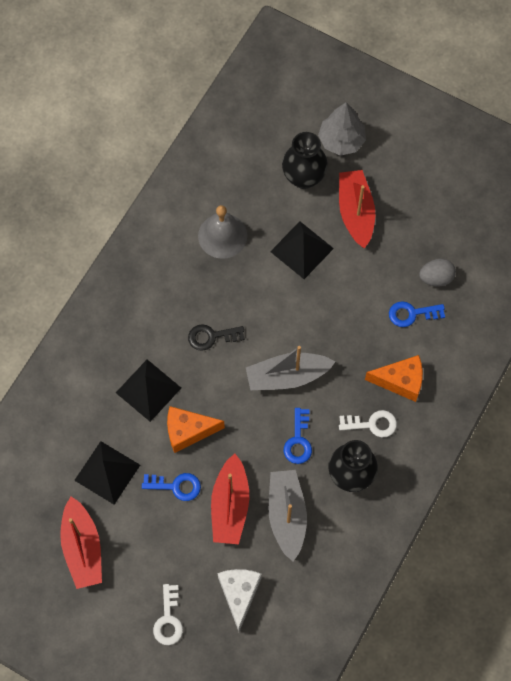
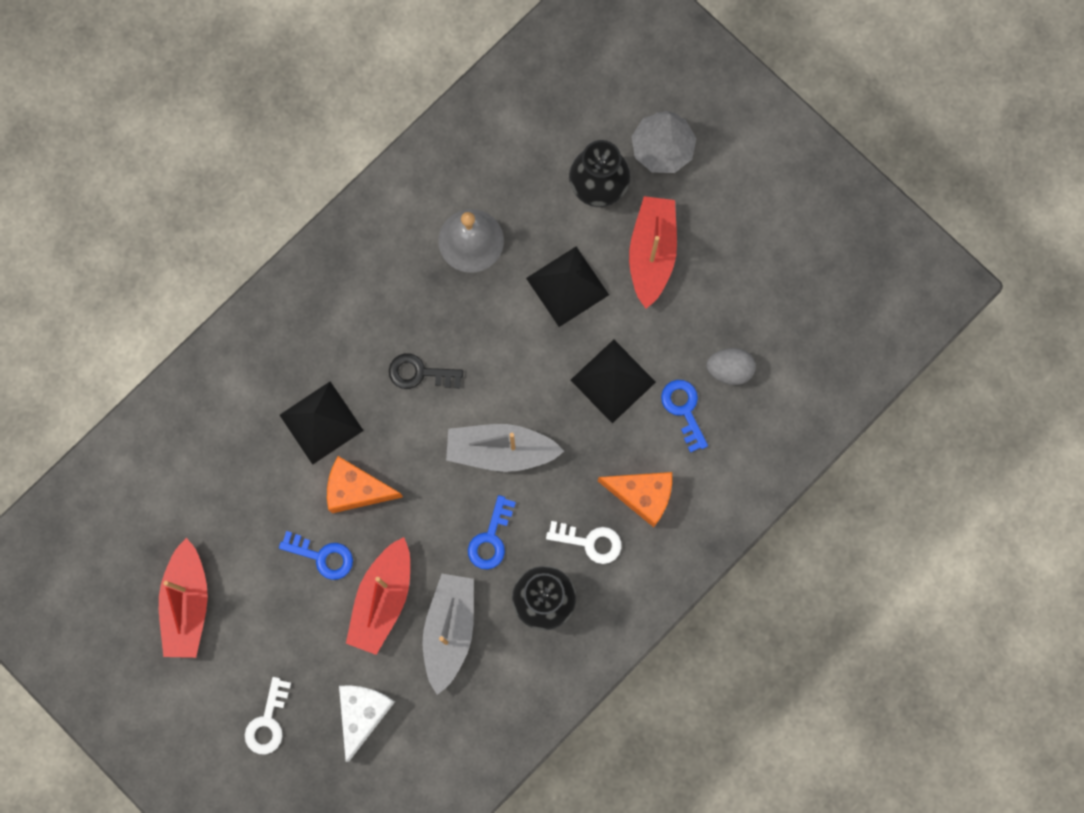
camera: 15 degrees right, 10 degrees up
black pyramid [74,441,140,505] -> black pyramid moved to [571,340,656,423]
blue key [389,301,445,327] -> blue key turned 60 degrees clockwise [661,380,708,453]

